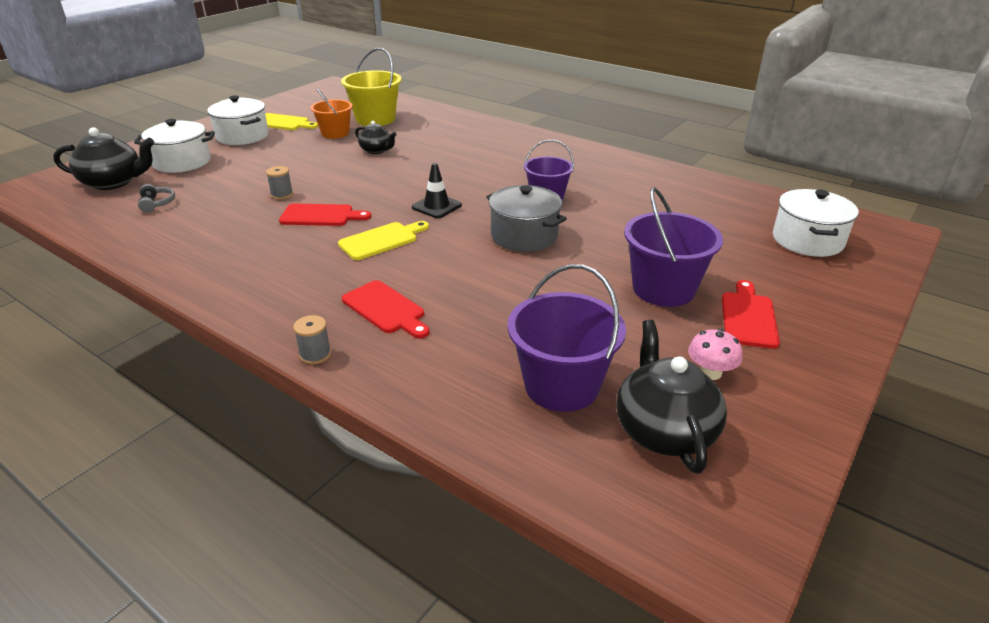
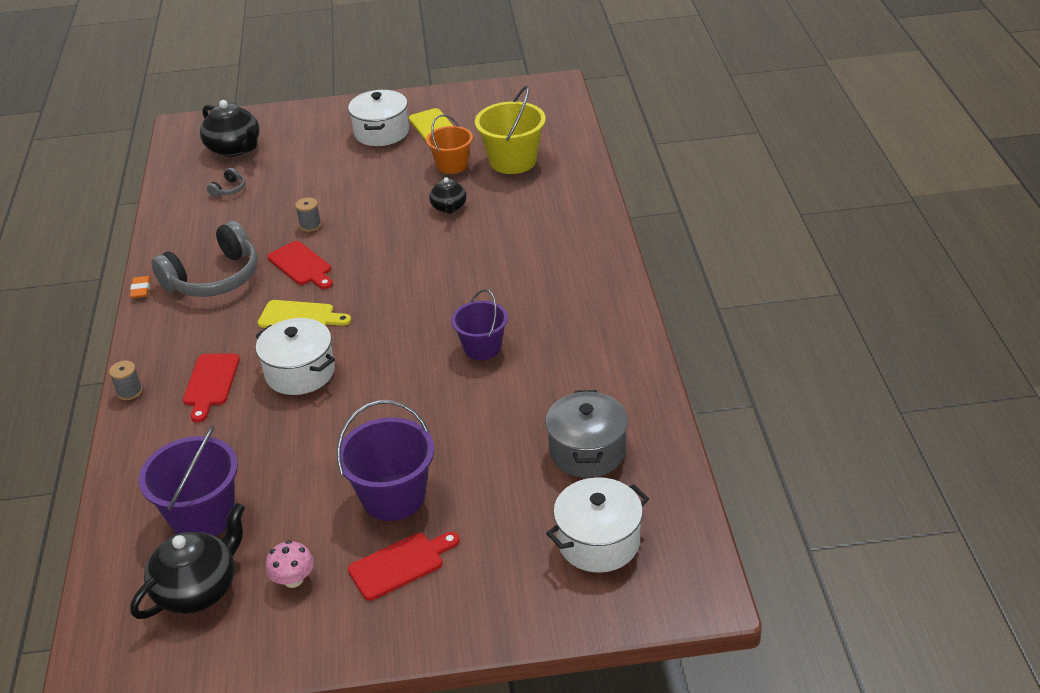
camera: 50 degrees right, 5 degrees up
white pot [134,119,215,173] -> white pot moved to [256,318,335,395]
black traffic cone [412,163,462,218] -> none
grey pot [486,185,567,252] -> grey pot moved to [545,390,628,478]
none -> orange eraser [130,276,150,298]
none -> grey headphones [151,221,258,297]

